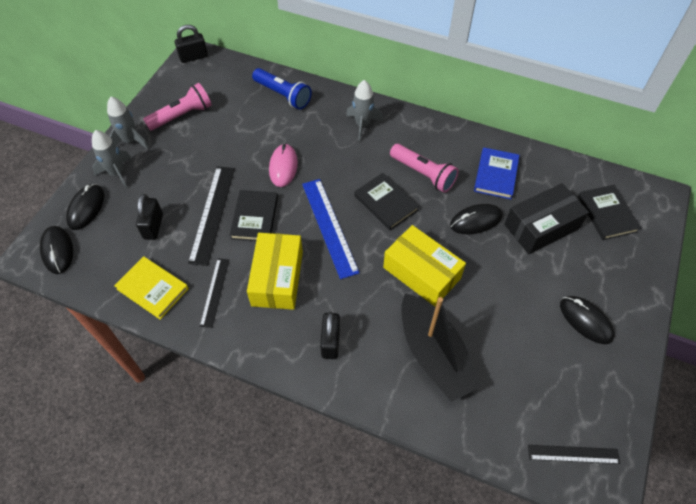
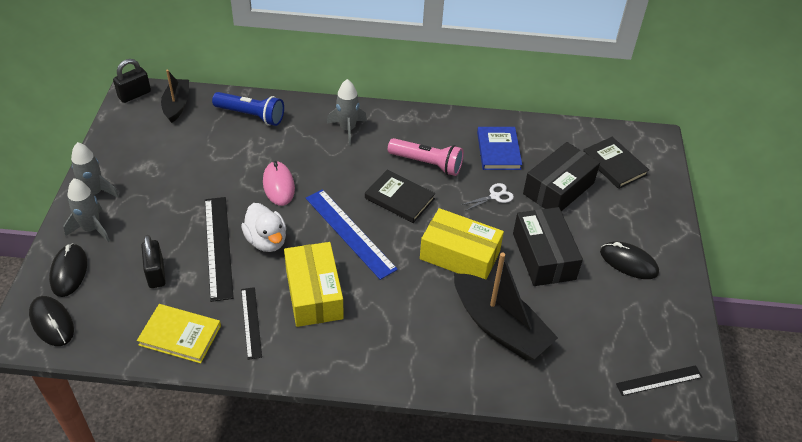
camera: 20 degrees left, 10 degrees down
pink flashlight [143,83,212,131] -> none
black book [230,190,278,241] -> white duck [241,203,286,252]
black padlock [320,312,340,359] -> none
black mouse [450,204,502,234] -> white scissors [461,183,514,211]
none -> black boat [161,70,189,123]
none -> black box [513,207,583,286]

